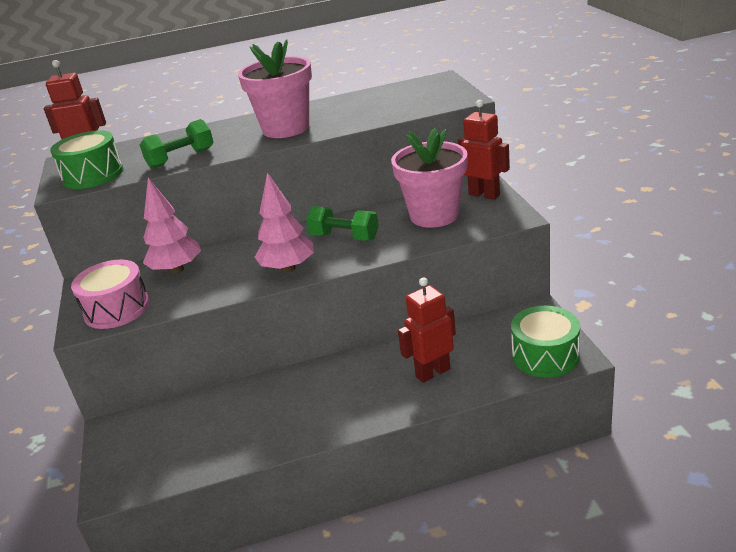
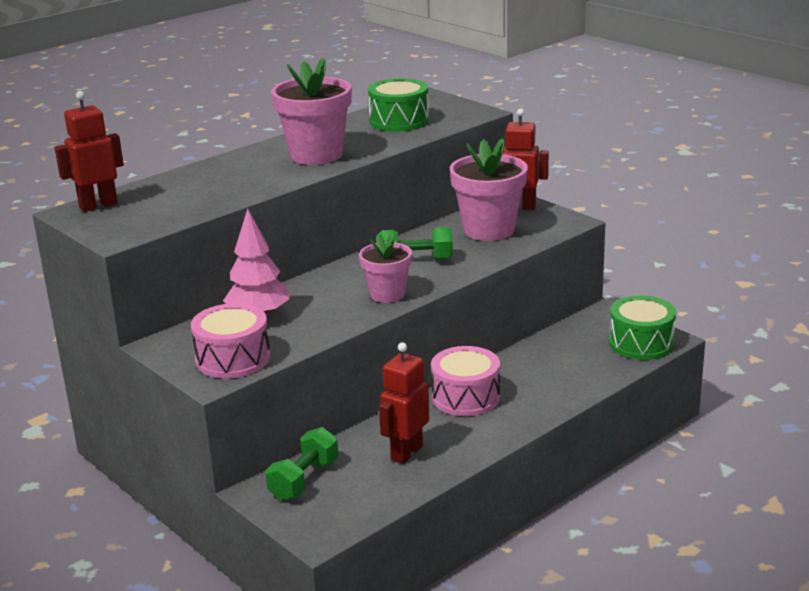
camera: 30 degrees left, 5 degrees down
green drum [50,130,123,189] -> green drum moved to [368,78,429,131]
green dumbbell [140,119,214,169] -> green dumbbell moved to [266,427,339,501]
pink tree [255,172,314,273] -> pink flower pot [359,232,412,303]
red robot [398,277,456,383] -> red robot moved to [379,342,430,464]
none -> pink drum [431,346,500,416]

